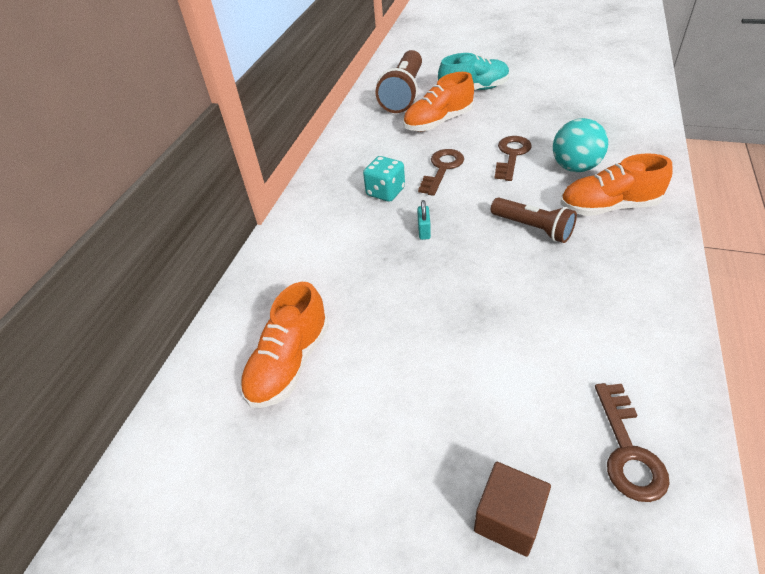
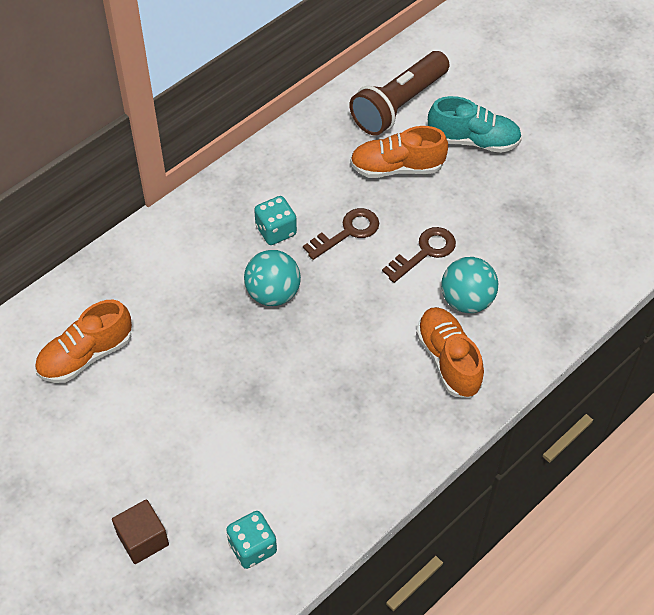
camera: 25 degrees right, 10 degrees up
turquoise padlock [417,200,431,240] -> turquoise ball [244,250,301,306]
brown flashlight [491,198,577,243] -> none
orange shoe [560,153,673,216] -> orange shoe turned 45 degrees clockwise [416,307,484,398]
brown key [595,383,670,502] -> turquoise dice [226,511,277,569]

